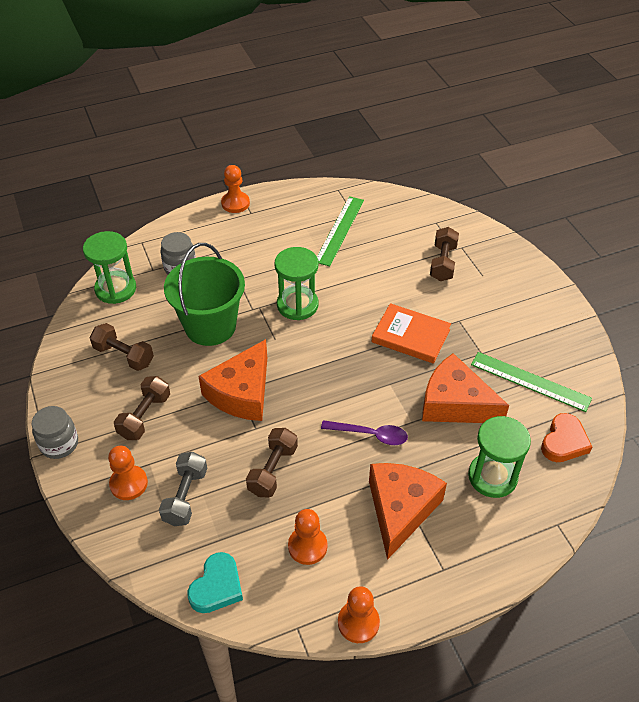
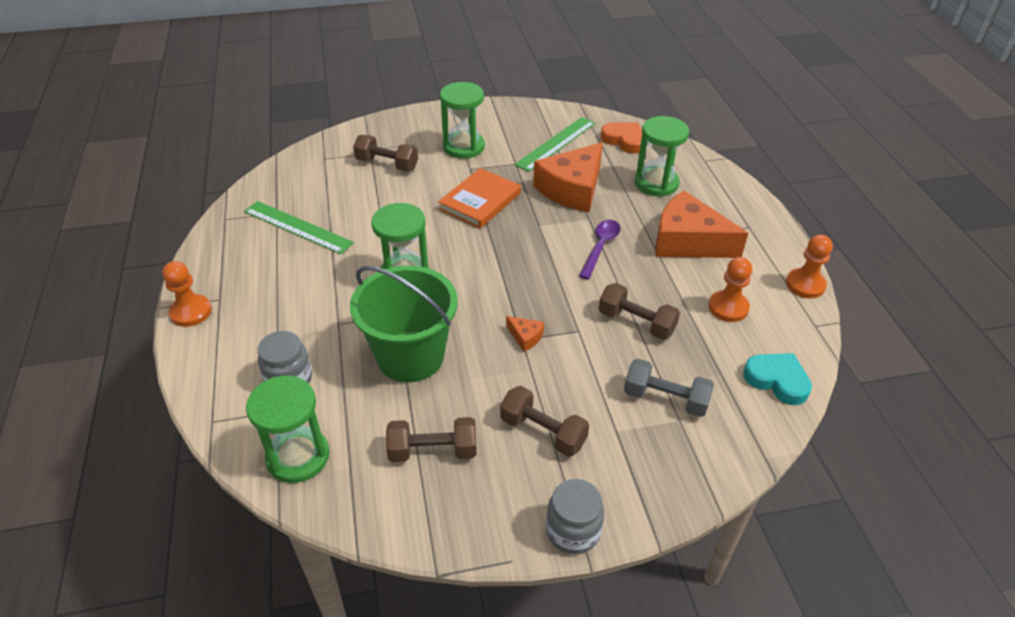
camera: 80 degrees left, 5 degrees down
brown dumbbell [89,323,154,371] -> brown dumbbell turned 45 degrees clockwise [386,417,477,462]
orange pawn [108,446,148,500] -> none
orange cheese [198,339,267,421] -> orange cheese [506,316,544,352], size x0.41
none -> green hourglass [440,82,485,159]

